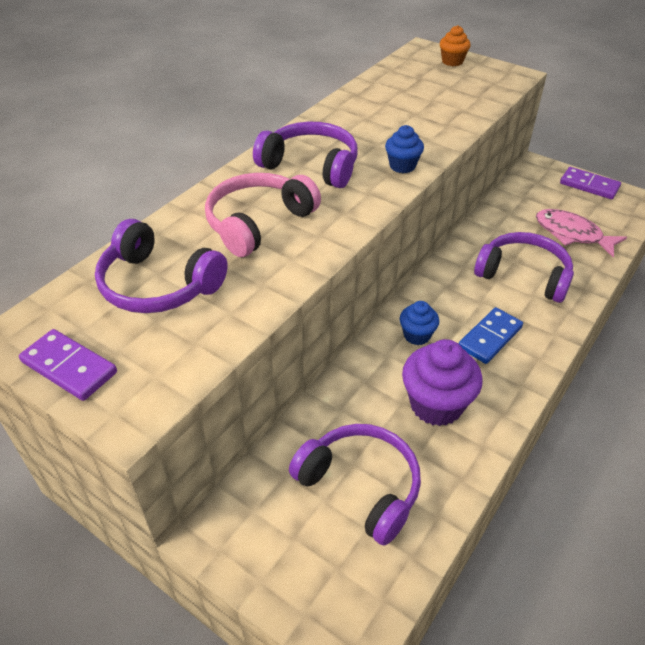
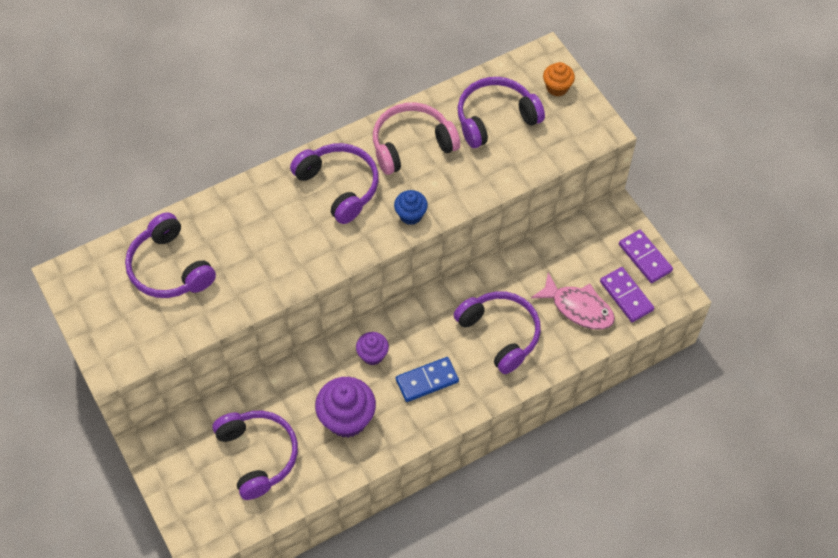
camera: 25 degrees right, 15 degrees up
purple domino [19,329,117,401] -> purple domino moved to [600,267,654,322]
pink headphones [205,173,321,257] -> pink headphones moved to [373,102,460,175]
blue cupcake [400,301,439,345] -> purple cupcake [356,332,389,365]
pink fish [536,209,627,257] -> pink fish turned 150 degrees clockwise [531,273,615,330]
none -> purple headphones [457,77,545,148]

